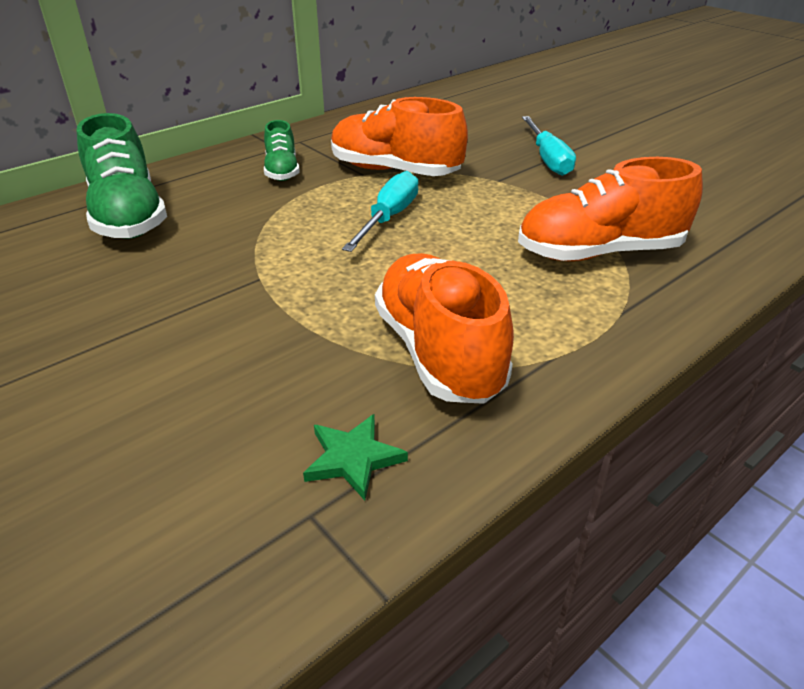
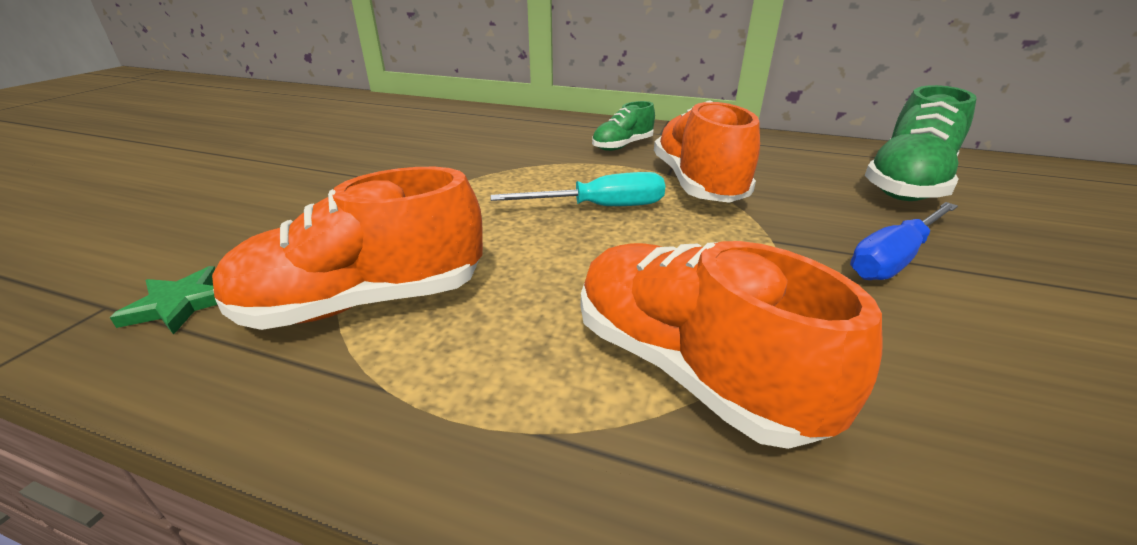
camera: 60 degrees right, 5 degrees down
green shoe [77,113,167,239] -> green shoe moved to [865,85,977,201]
orange shoe [375,253,514,404] -> orange shoe turned 150 degrees counterclockwise [212,167,483,330]
turquoise screwdriver [522,116,576,176] -> blue screwdriver [850,202,958,280]

